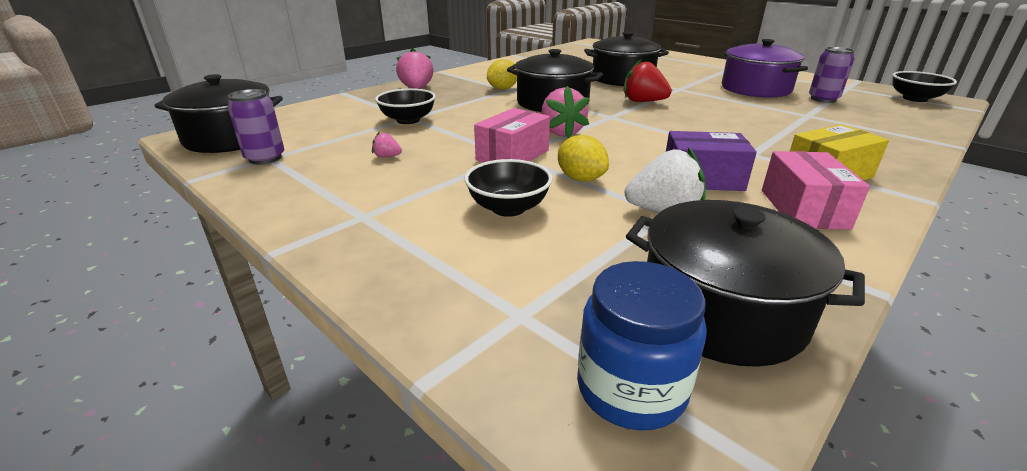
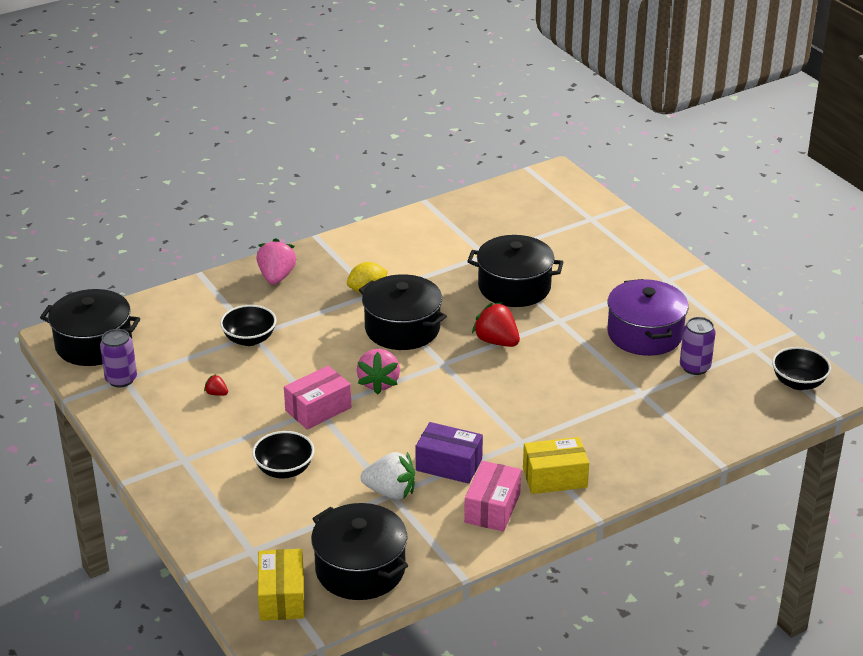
camera: 15 degrees right, 5 degrees up
pink strawberry [372,131,402,157] -> red strawberry [204,374,228,396]
yellow lemon [558,135,609,182] -> none
blue jar [577,261,707,431] -> yellow box [258,549,305,621]

